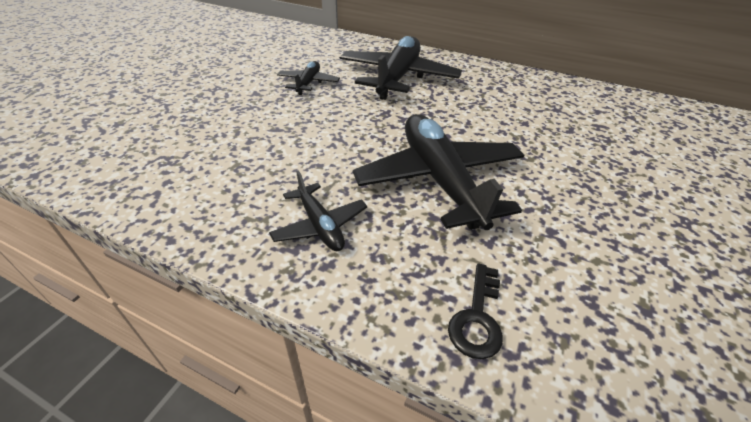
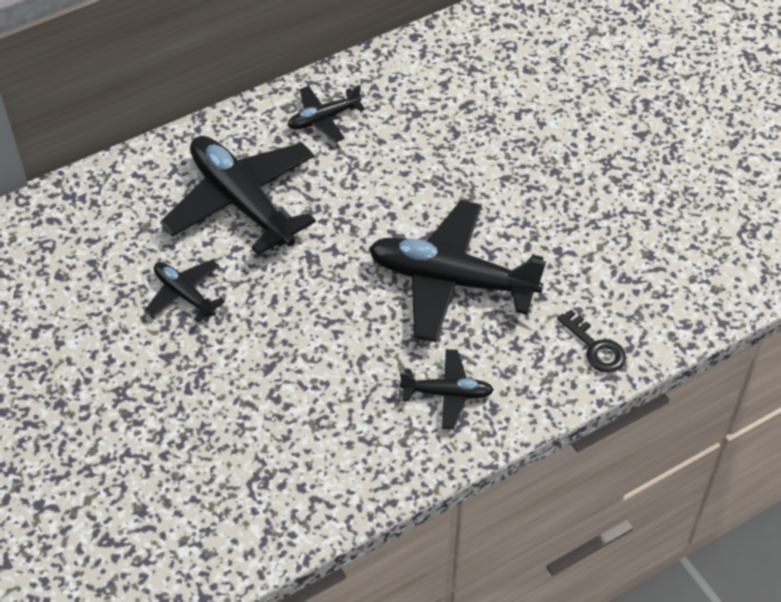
camera: 55 degrees left, 10 degrees up
none -> black plane [287,85,365,142]

